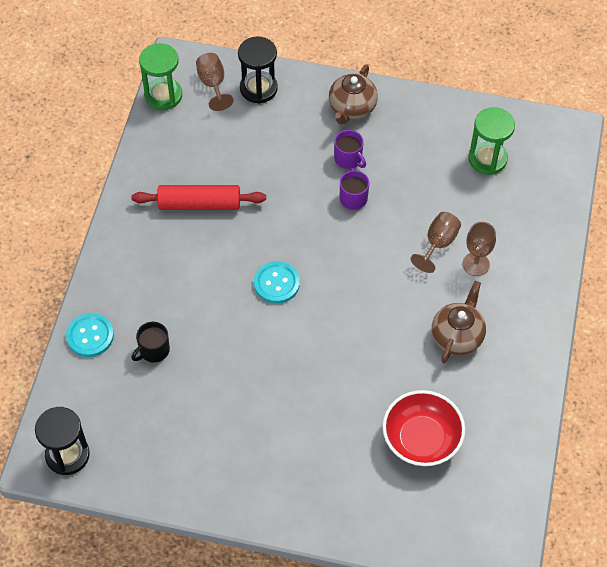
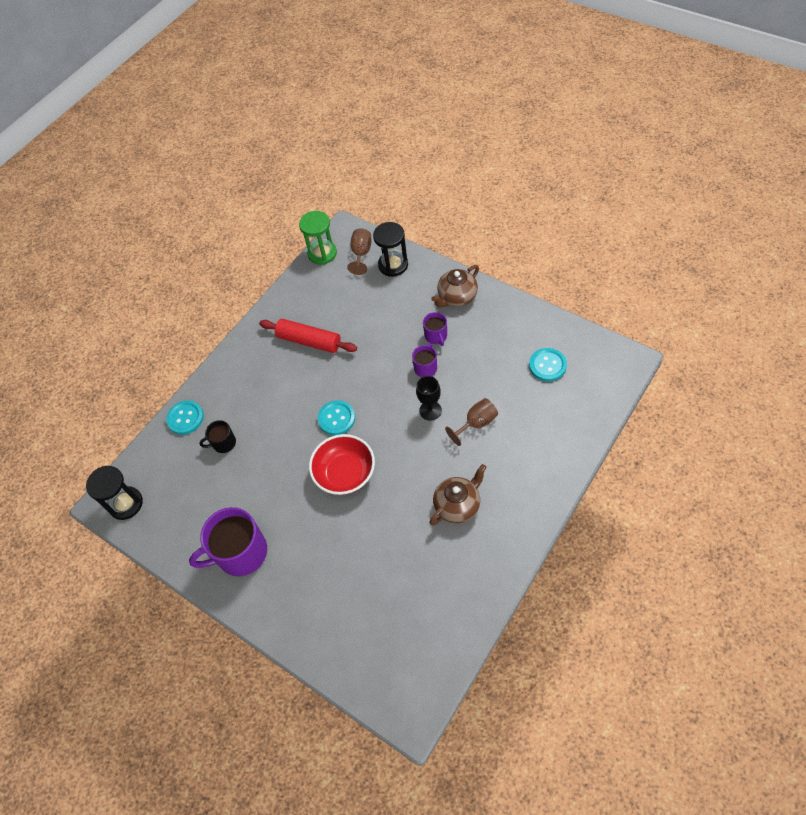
camera: 30 degrees right, 0 degrees up
red bowl [382,390,465,466] -> red bowl moved to [309,434,375,495]
brown goblet [462,222,496,276] -> none
green hourglass [468,107,515,175] -> turquoise button [529,348,567,381]
none -> purple mug [189,507,267,576]
none -> black goblet [416,376,442,421]

